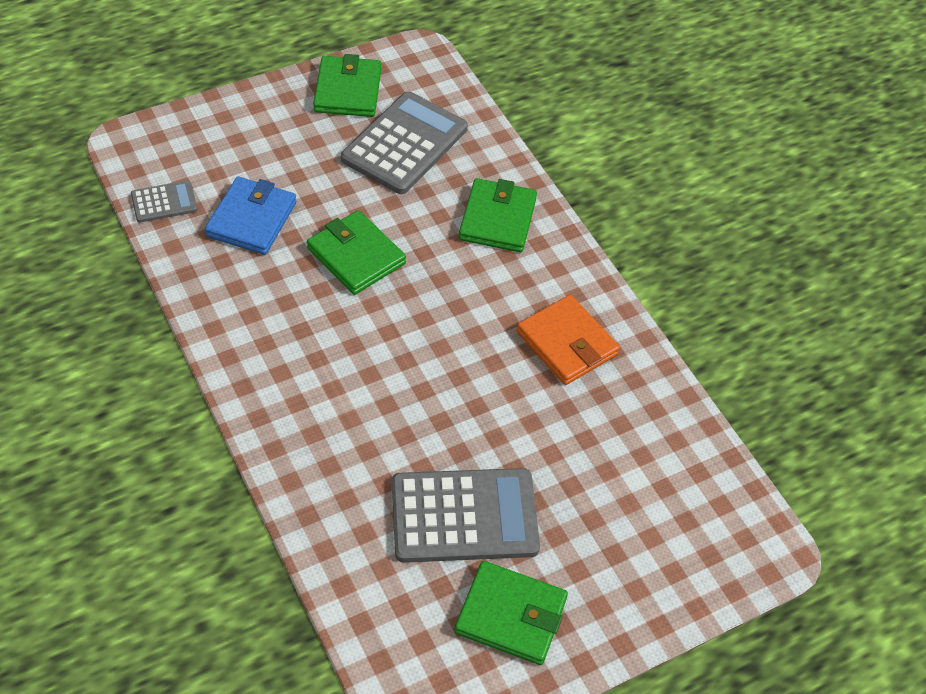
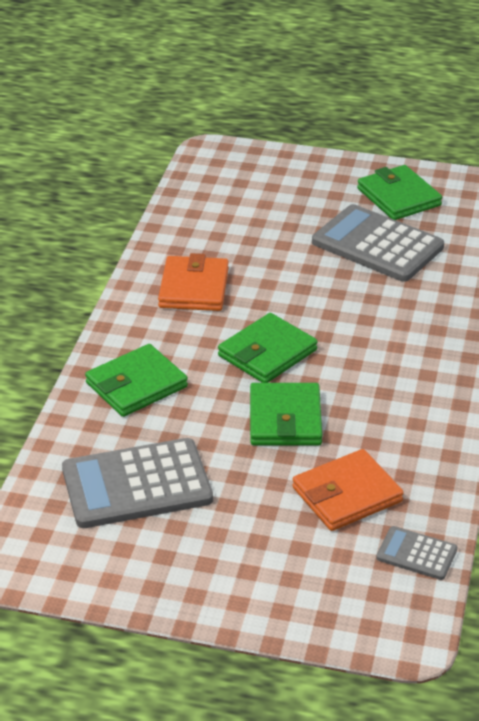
camera: 135 degrees left, 15 degrees down
blue wallet [205,176,296,255] -> orange wallet [292,449,404,531]
green wallet [313,54,381,117] -> green wallet moved to [218,313,318,383]

